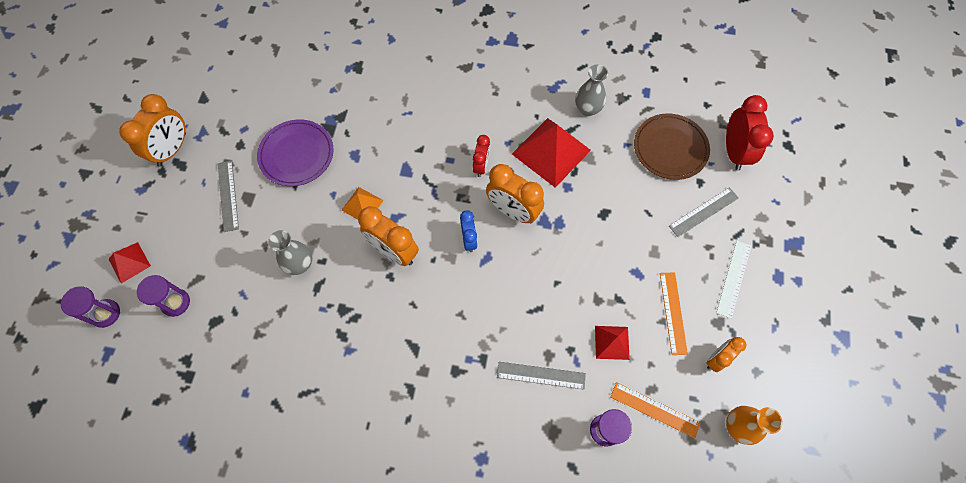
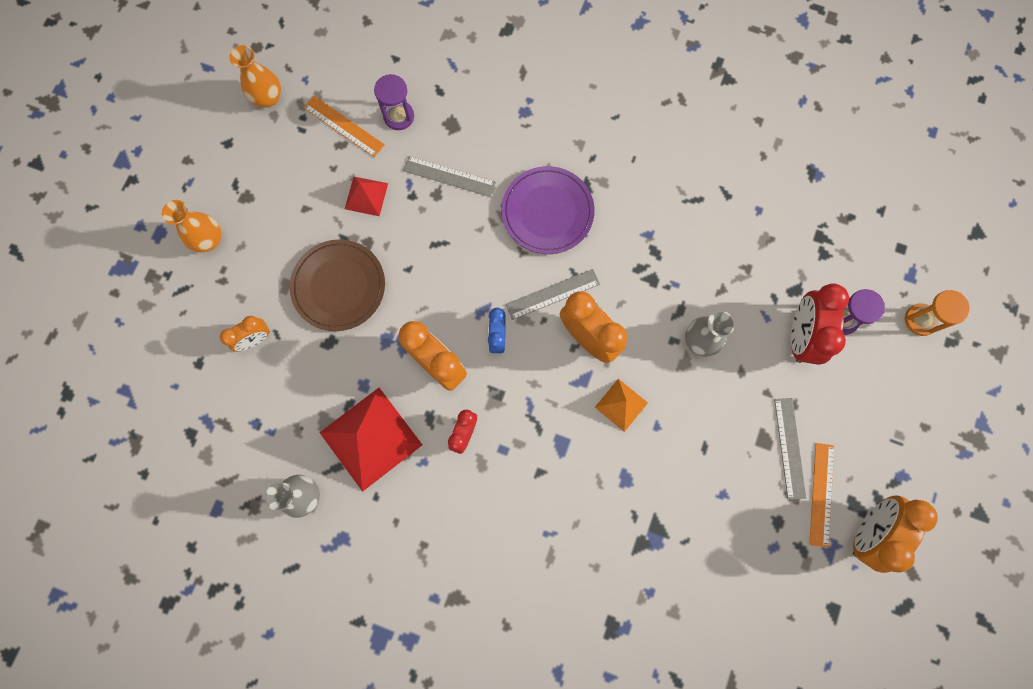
camera: 170 degrees left, 10 degrees up
purple hourglass [61,286,120,328] -> orange hourglass [904,290,970,336]
red pyramid [109,242,151,284] -> none
purple plate [257,120,334,186] -> purple plate moved to [502,166,595,254]
brown plate [634,113,710,180] -> brown plate moved to [290,239,385,331]
orange ruler [660,272,688,355] -> orange ruler moved to [809,443,834,548]
grey ruler [669,187,739,237] -> grey ruler moved to [506,269,600,320]
orange clock [707,337,747,372] -> orange clock moved to [220,316,270,352]
white ruler [716,241,751,319] -> orange vase [162,200,221,252]
red clock [726,95,774,171] -> red clock moved to [791,283,849,365]

